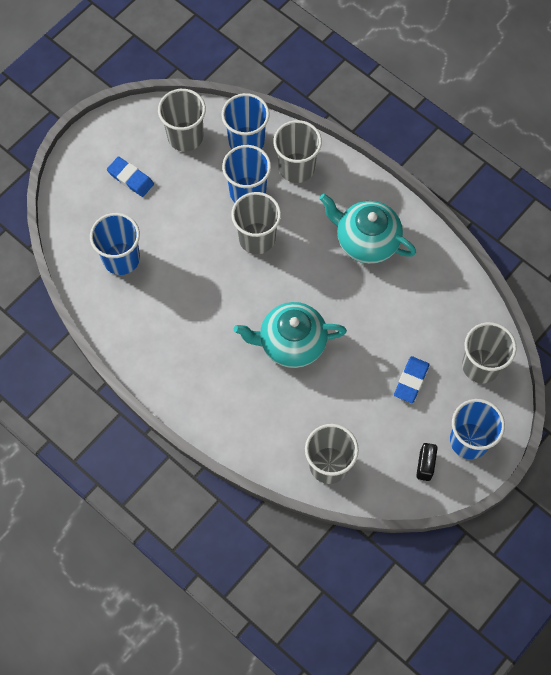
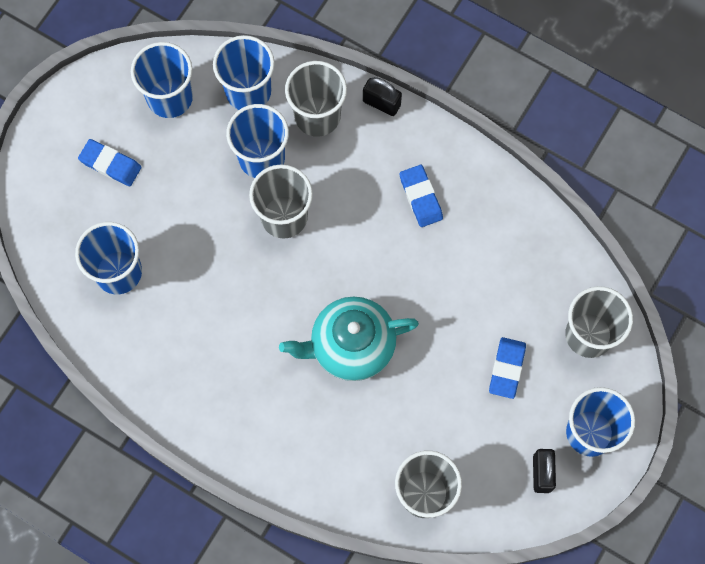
camera: 10 degrees left, 5 degrees up
grey cup [158,89,206,152] -> blue cup [131,42,193,118]
turquoise teapot [319,194,416,264] -> blue eraser [399,165,443,227]
none -> black padlock [363,77,402,116]

